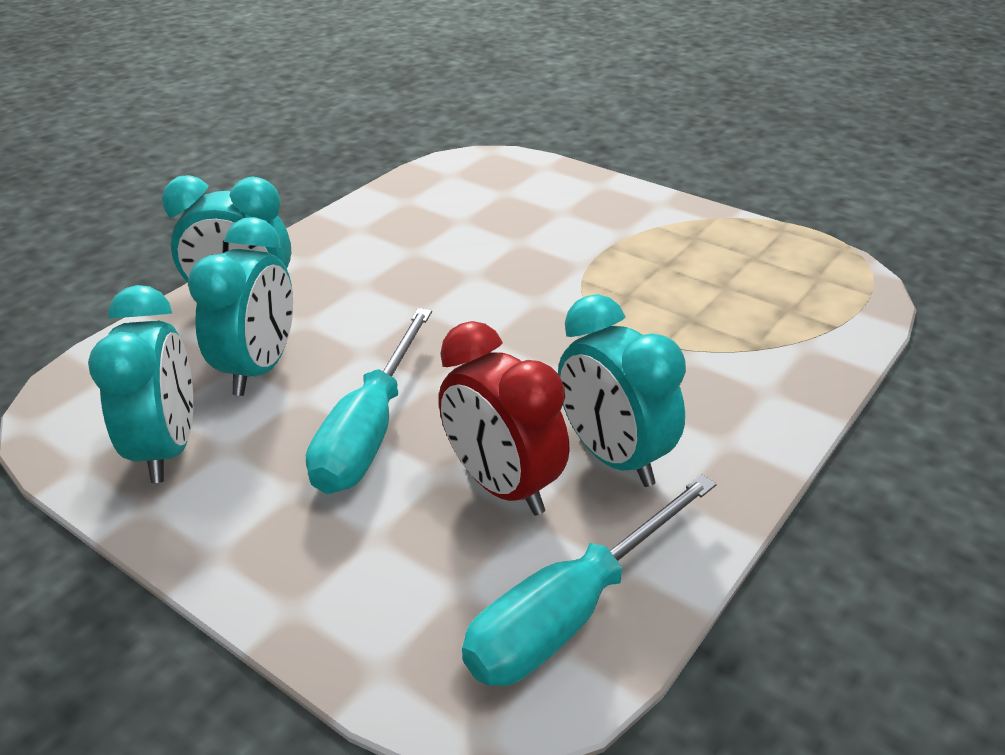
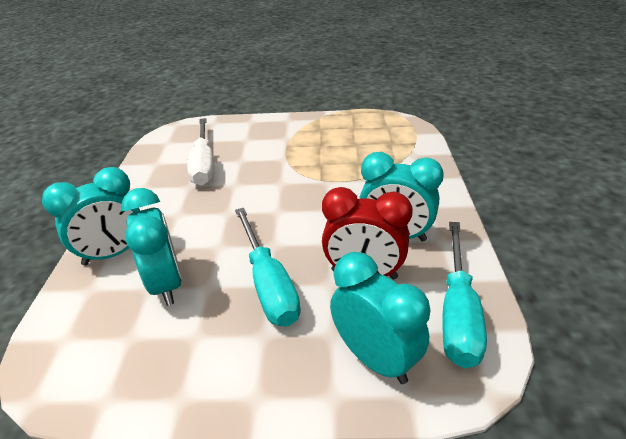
camera: 35 degrees left, 0 degrees up
turquoise clock [88,285,193,483] -> turquoise clock moved to [330,252,430,384]
none -> white screwdriver [187,118,214,186]

